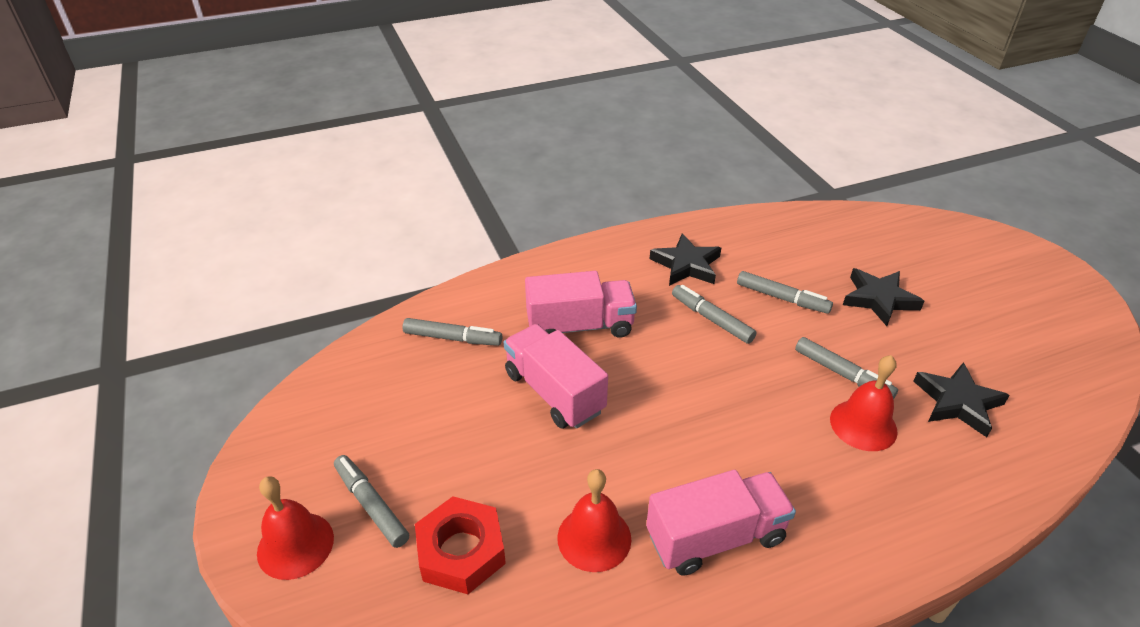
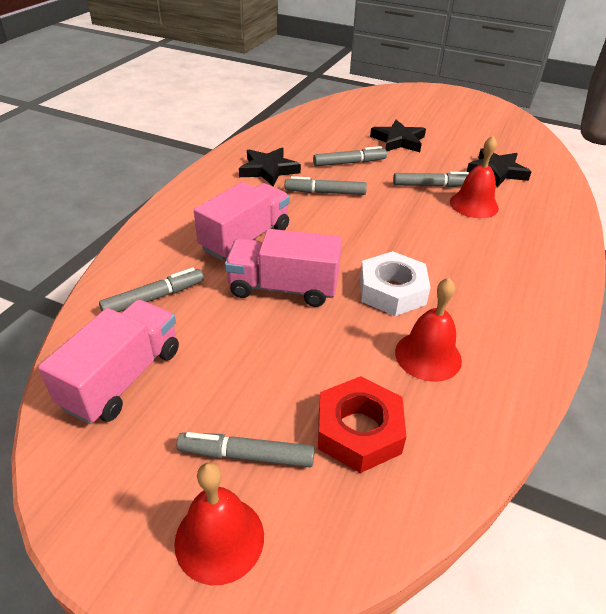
camera: 45 degrees left, 0 degrees up
pink truck [646,470,796,576] -> pink truck moved to [38,300,179,424]
none -> white nut [360,251,431,316]

